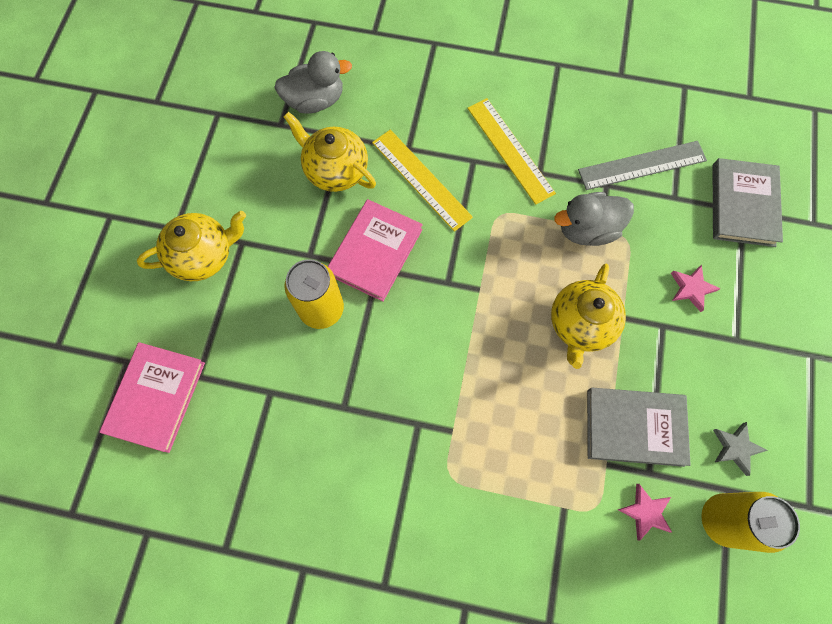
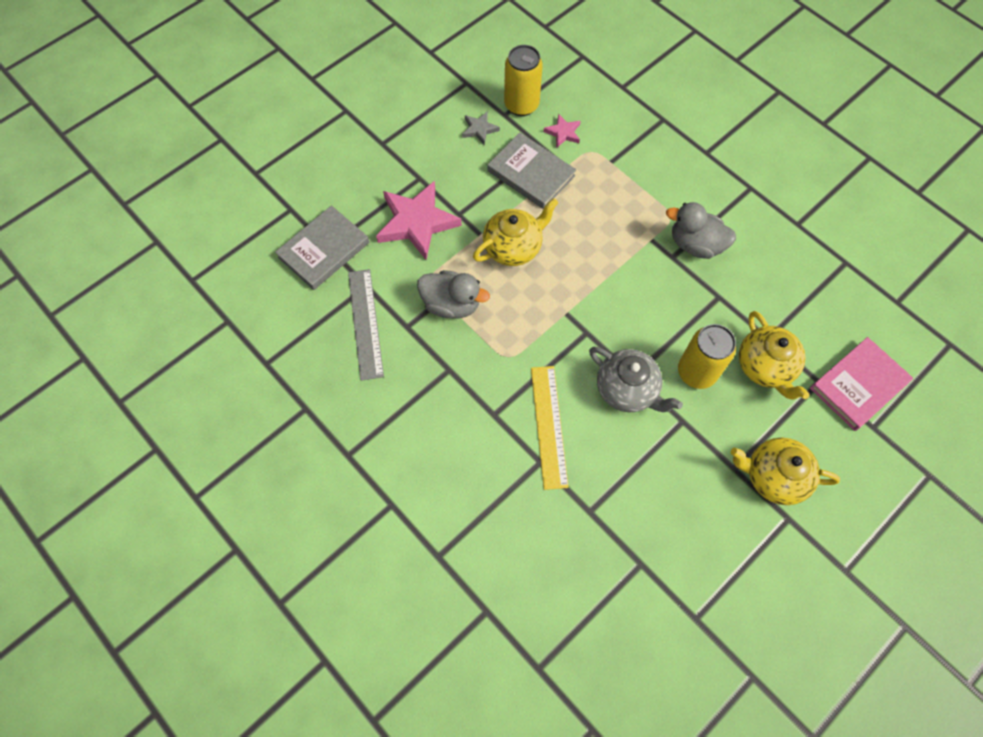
camera: 145 degrees left, 5 degrees down
grey duck [274,51,352,114] -> grey duck moved to [666,202,736,259]
yellow teapot [283,112,376,192] -> yellow teapot moved to [739,311,809,400]
pink book [328,199,423,302] -> grey teapot [589,347,683,412]
yellow ruler [467,98,556,205] -> none
grey ruler [578,141,707,190] -> grey ruler turned 60 degrees clockwise [348,269,384,381]
pink star [671,265,721,312] -> pink star [376,181,462,260], size x2.12

